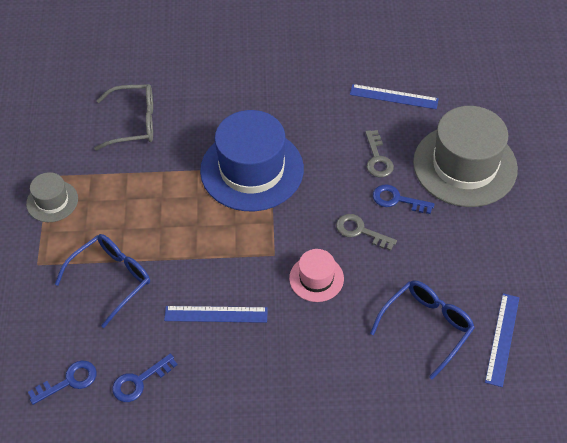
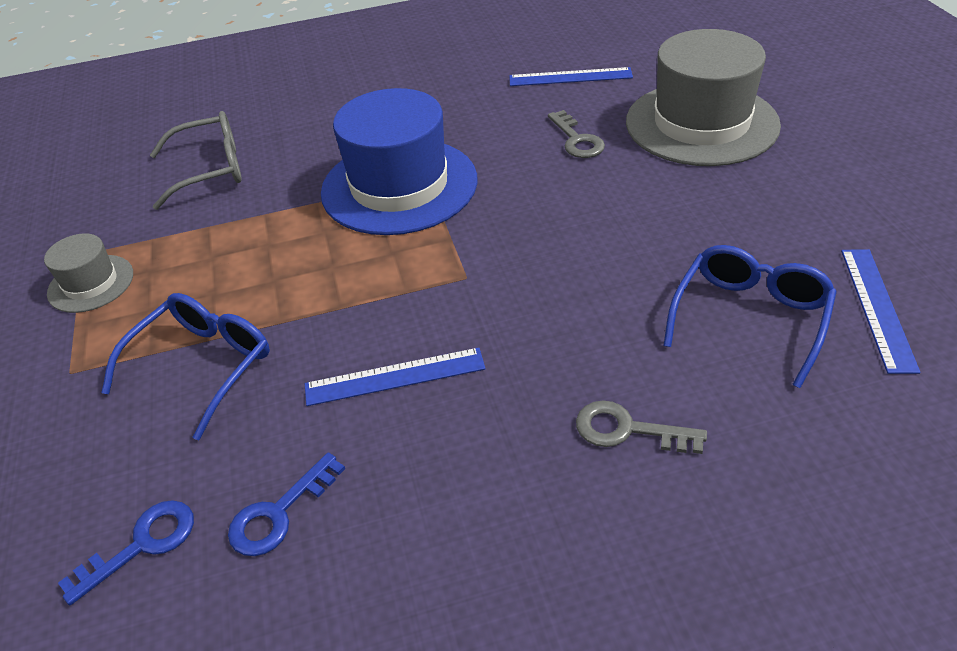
camera: 10 degrees left, 10 degrees down
pink hat [289,249,344,302] -> none
grey key [336,214,397,251] -> grey key moved to [576,400,707,454]
blue key [373,184,435,214] -> none

